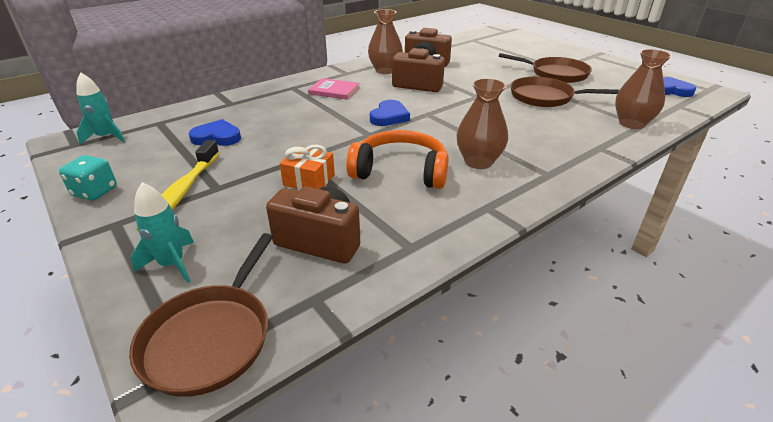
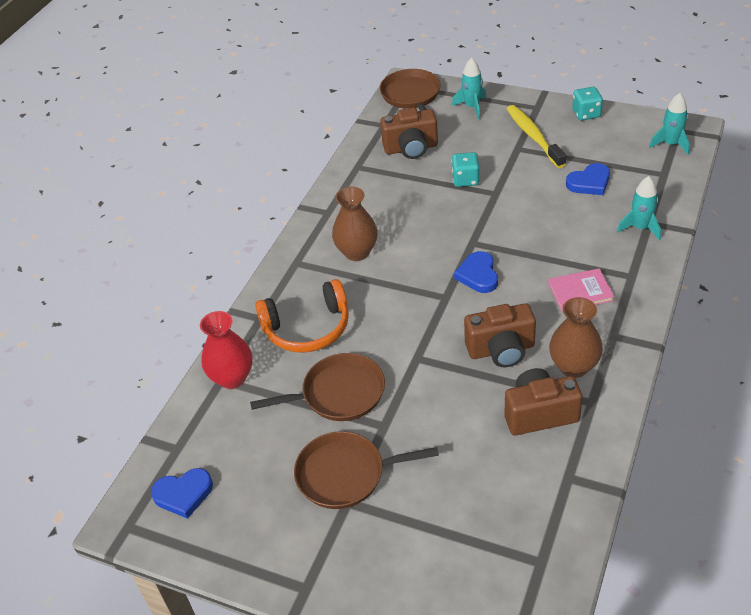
camera: 155 degrees right, 10 degrees up
orange gift [280,145,335,190] -> turquoise dice [451,152,480,187]
orange headphones [346,130,449,189] -> orange headphones moved to [255,279,349,352]
brown vase [615,49,672,129] -> red vase [200,311,252,389]
none -> turquoise rocket [617,176,661,240]

